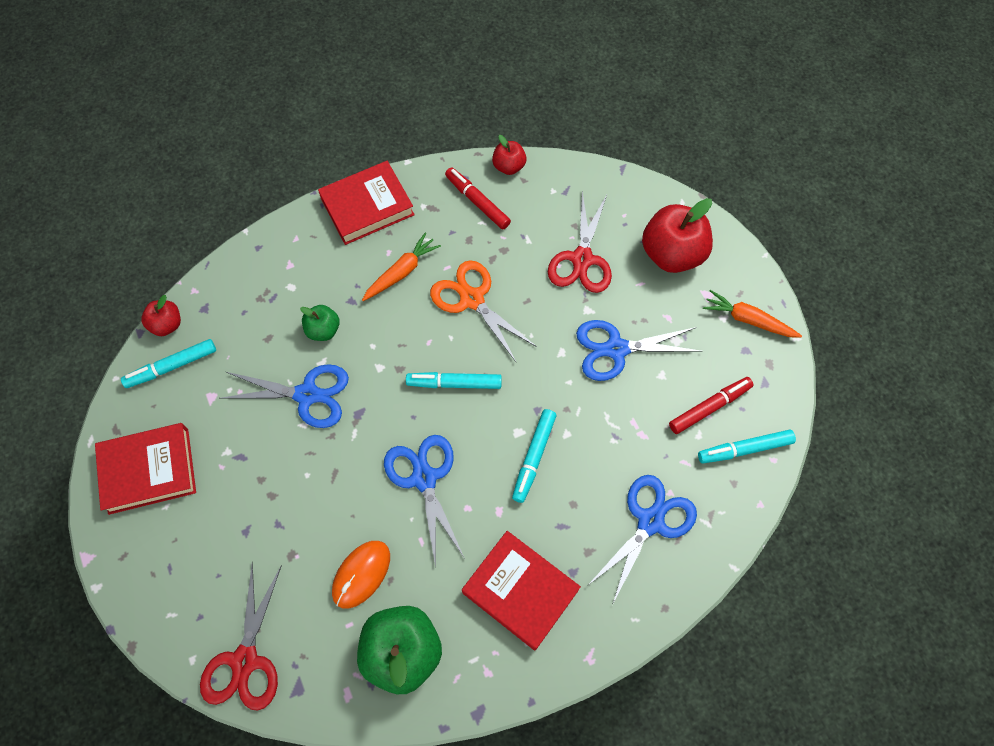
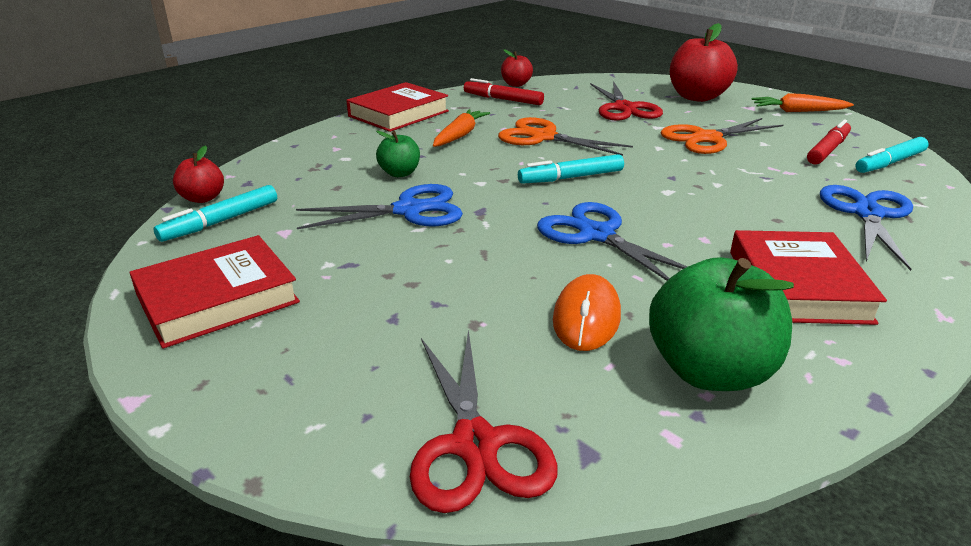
camera: 20 degrees left, 35 degrees down
red book [462,531,581,650] -> red book turned 75 degrees clockwise [730,230,887,325]
turquoise marker [512,409,556,503] -> none
blue scissors [576,320,703,381] -> orange scissors [660,118,783,154]

